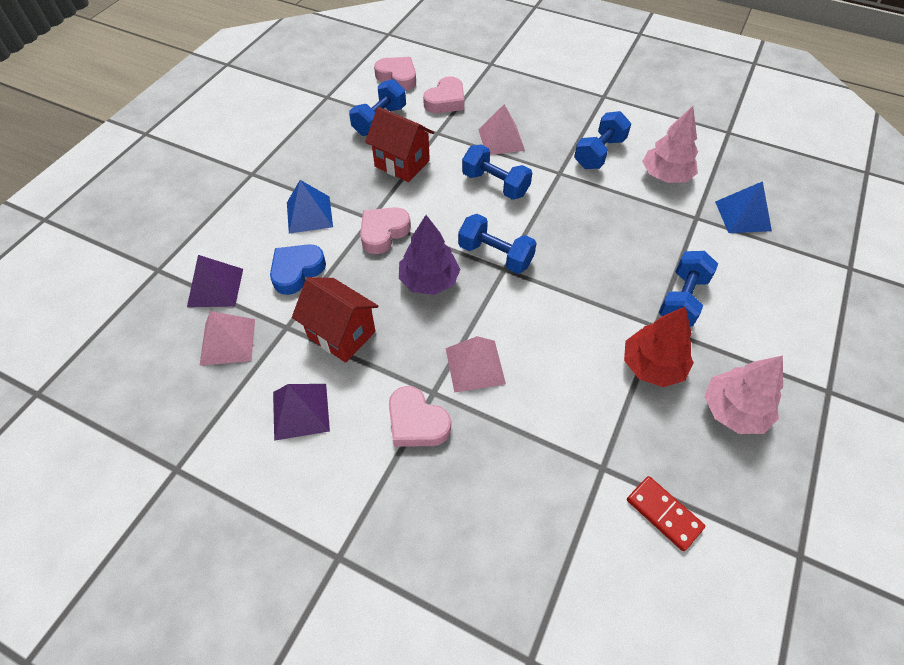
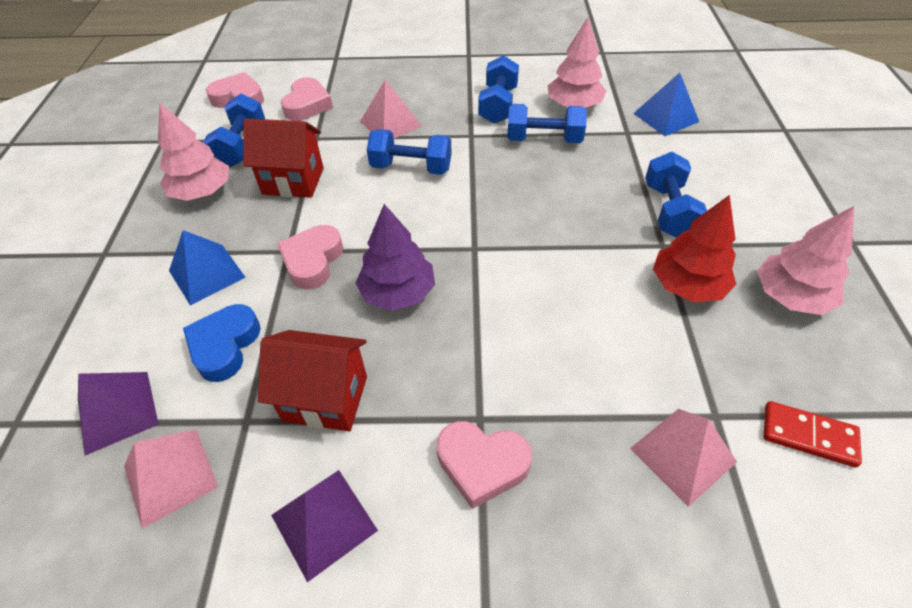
camera: 25 degrees left, 5 degrees down
pink pyramid [445,336,506,393] -> pink pyramid moved to [630,409,737,507]
blue dumbbell [458,214,537,274] -> blue dumbbell moved to [507,104,587,143]
none -> pink tree [158,103,229,201]

